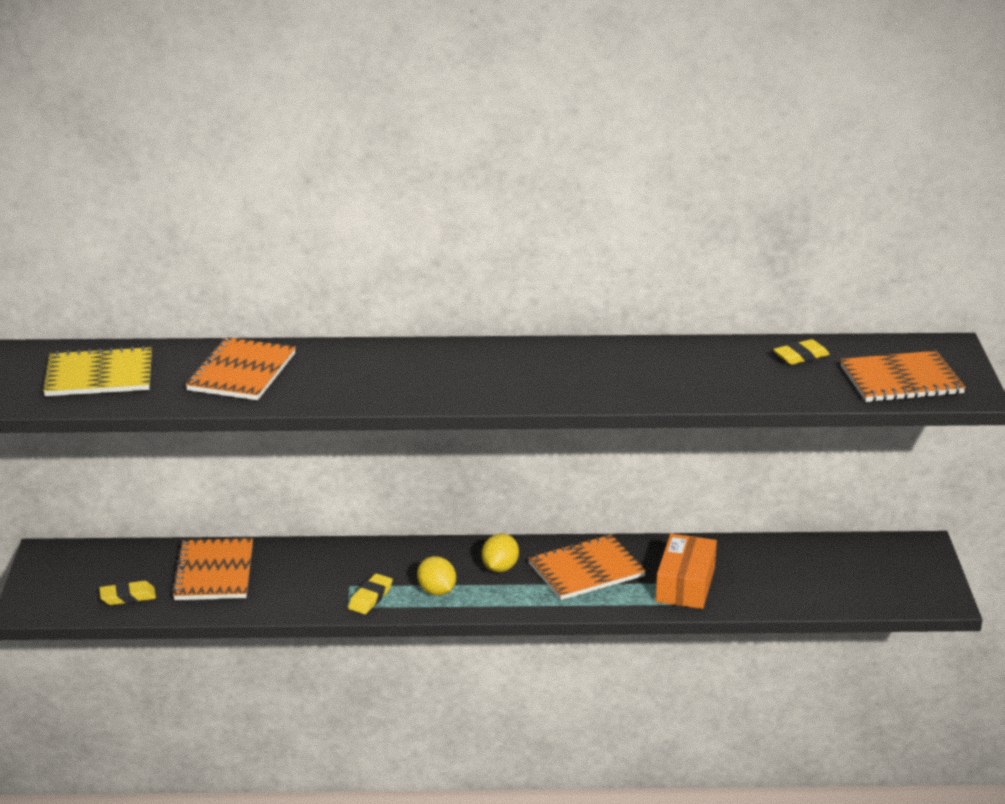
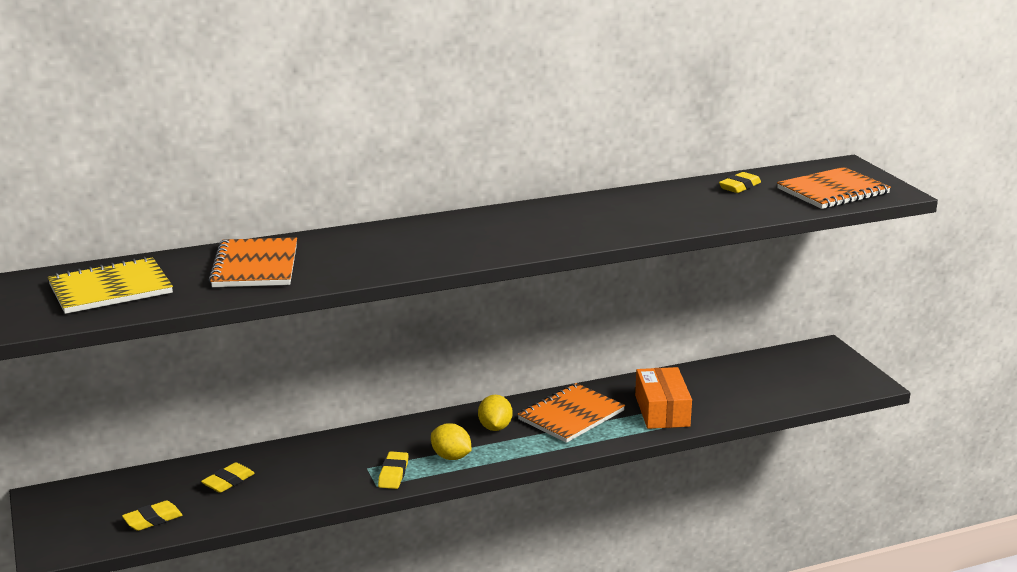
camera: 20 degrees left, 5 degrees down
orange notebook [171,538,253,600] -> yellow eraser [201,462,255,493]

